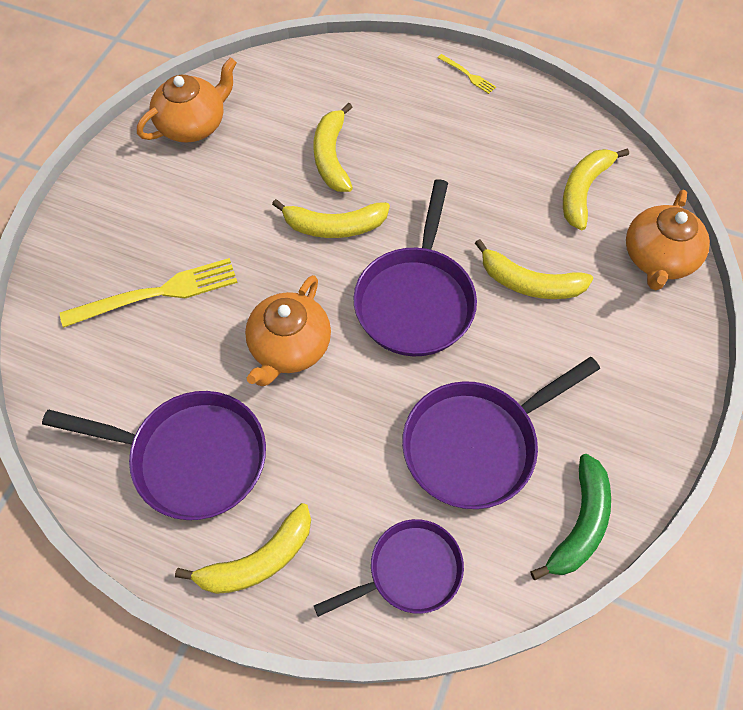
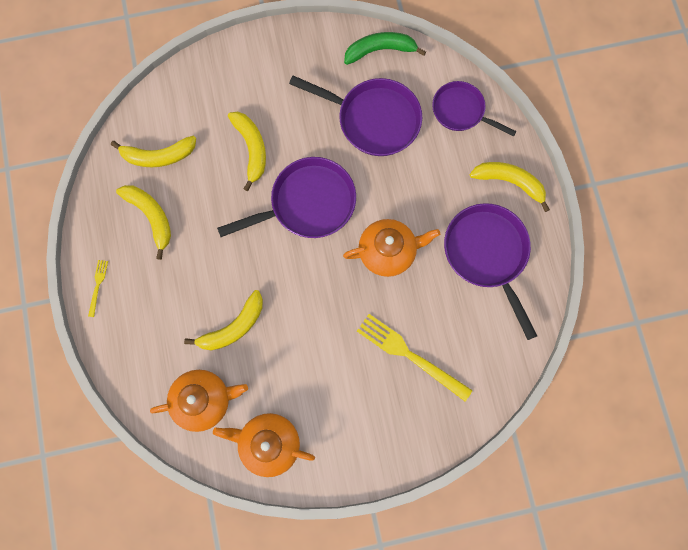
camera: 125 degrees left, 15 degrees up
yellow banana [272,199,390,238] -> yellow banana moved to [116,185,171,260]
orange teapot [626,190,710,290] -> orange teapot moved to [150,370,248,432]

